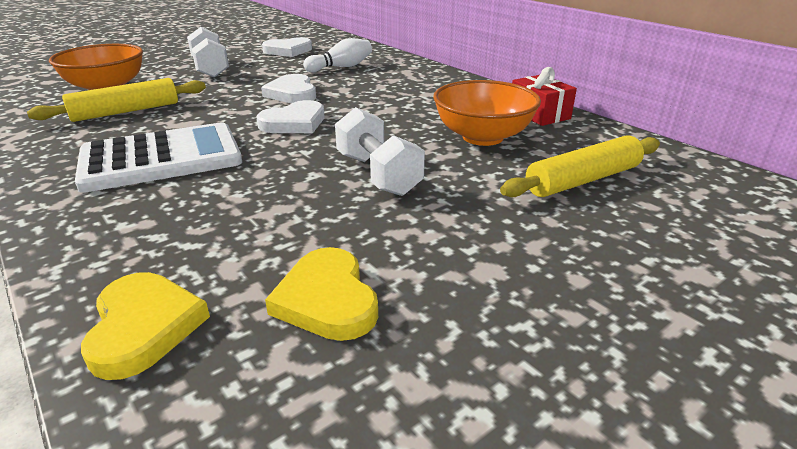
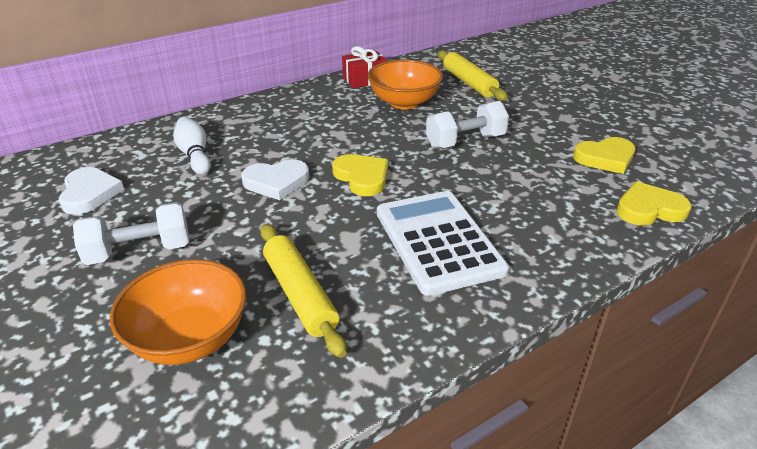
camera: 85 degrees left, 5 degrees up
white heart [256,100,324,133] -> yellow heart [332,154,388,196]

